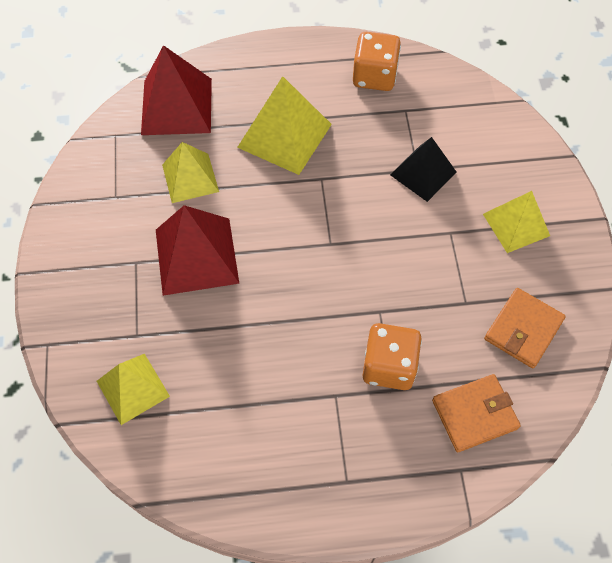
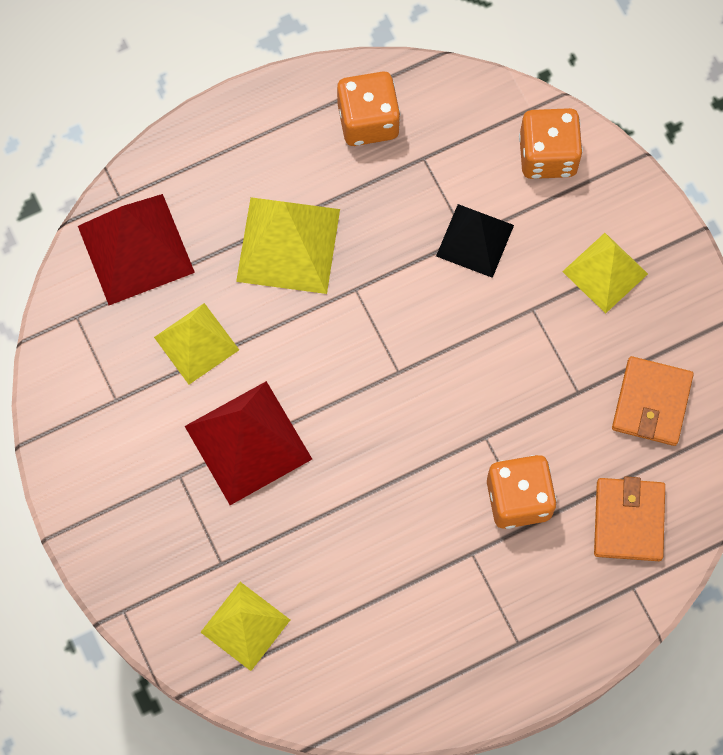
camera: 20 degrees left, 10 degrees up
orange wallet [432,374,521,452] -> orange wallet turned 45 degrees counterclockwise [594,476,665,561]
none -> orange dice [519,108,583,179]

